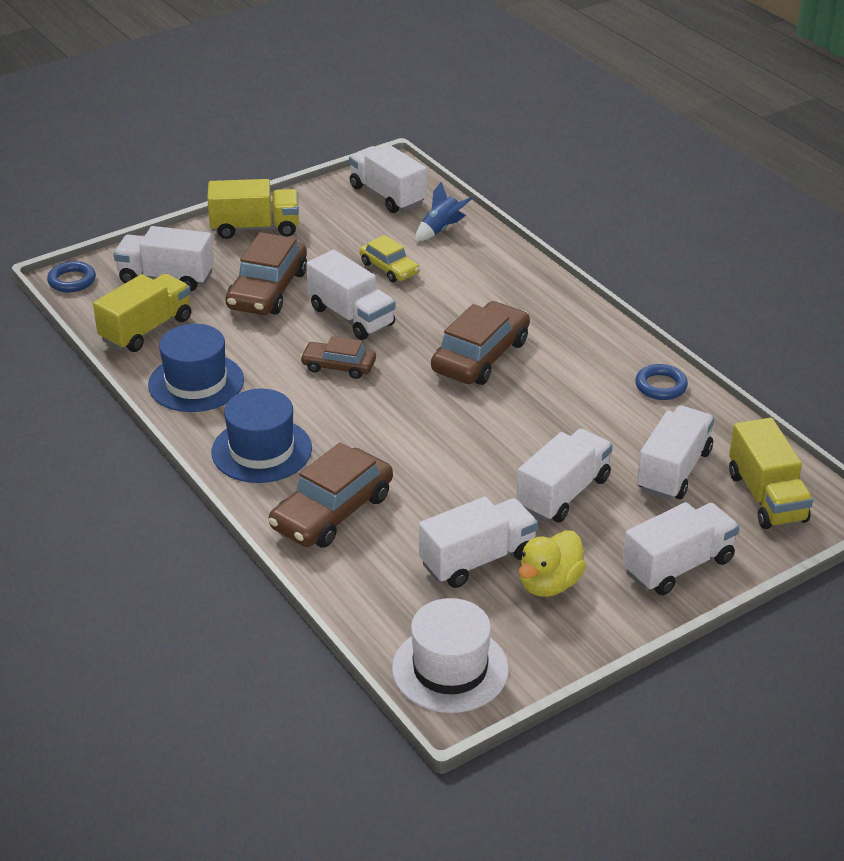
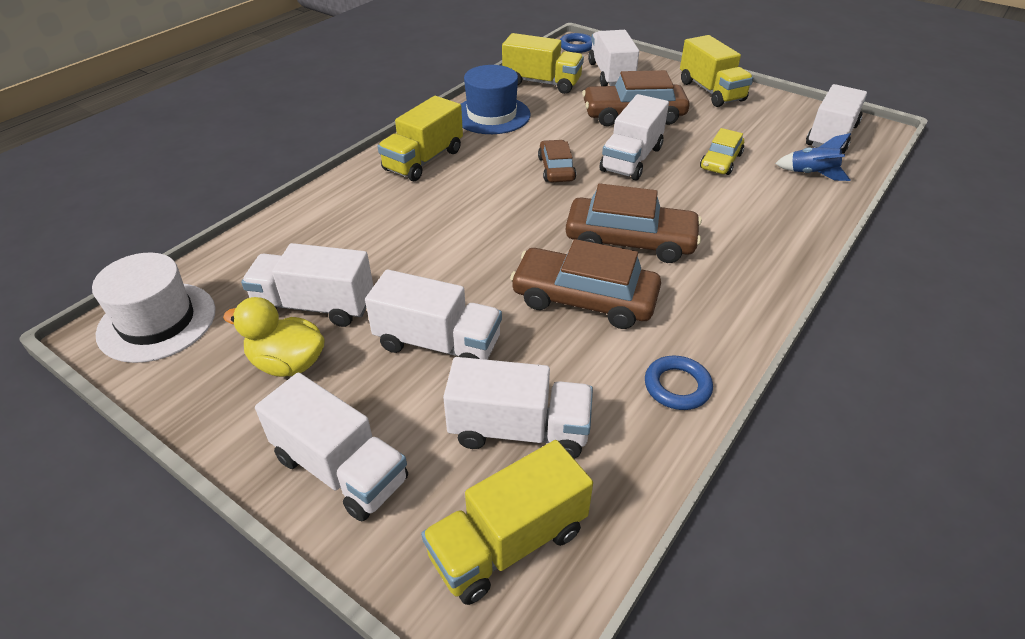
camera: 70 degrees right, 5 degrees up
blue hat [211,388,312,483] -> yellow truck [378,96,463,181]
brown car [269,443,393,548] -> brown car moved to [510,239,661,329]
white truck [419,497,538,588] -> white truck turned 150 degrees clockwise [241,243,373,327]

